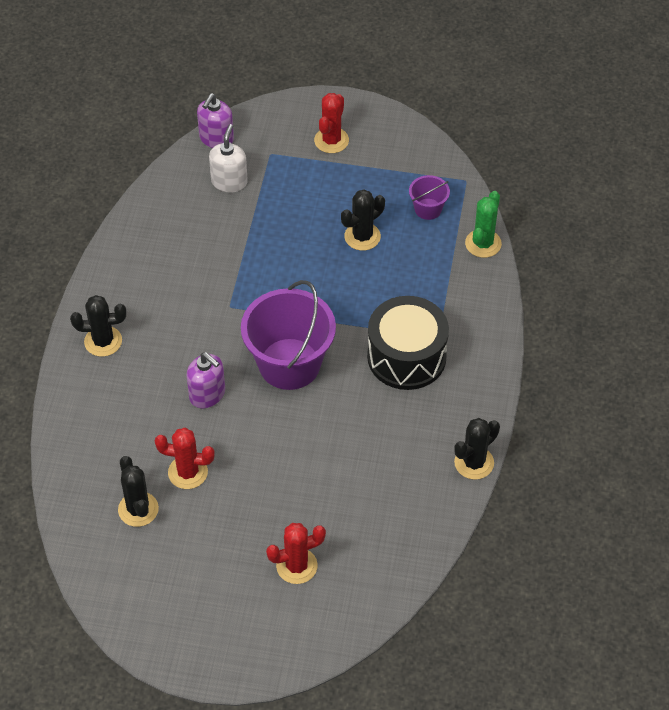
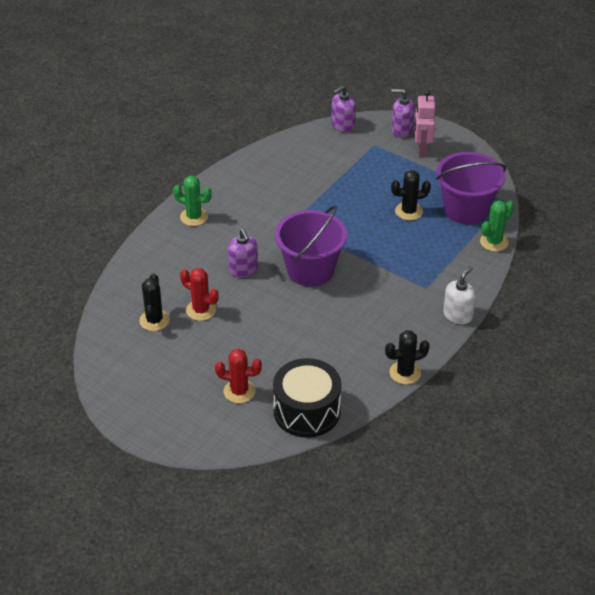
camera: 25 degrees right, 10 degrees down
black cactus [70,295,126,357] -> green cactus [173,176,212,226]
white soap dispenser [209,124,248,193] -> white soap dispenser moved to [443,266,476,324]
red cactus [314,93,349,153] -> pink robot [414,90,435,157]
black drum [367,296,449,390] -> black drum moved to [273,358,342,438]
purple bucket [409,175,450,220] -> purple bucket [436,152,506,225], size x2.14
none -> purple soap dispenser [391,89,415,138]

